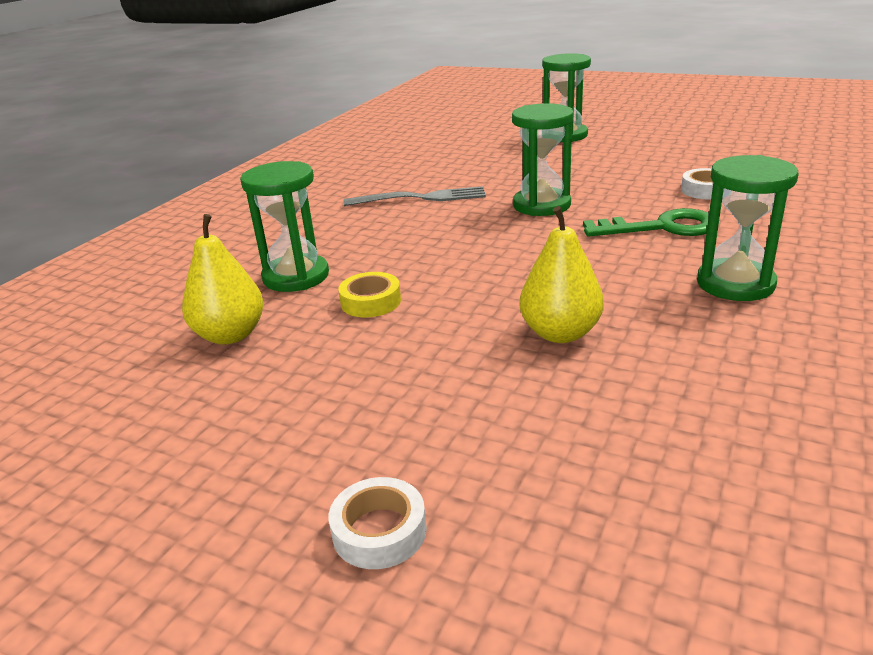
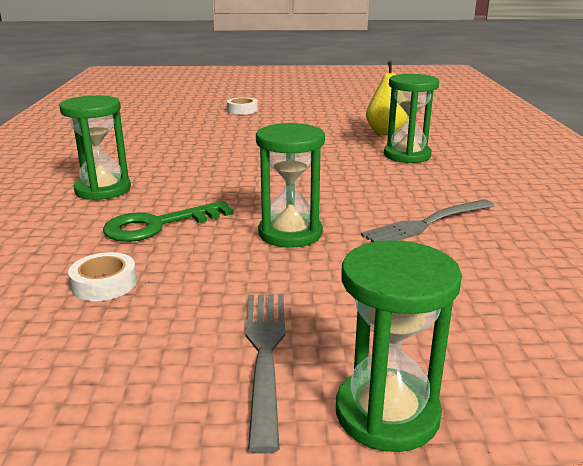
camera: 150 degrees right, 5 degrees down
yellow tape [338,272,401,317] -> none
yellow pear [520,206,604,343] -> none
none -> grey fork [245,294,285,454]

